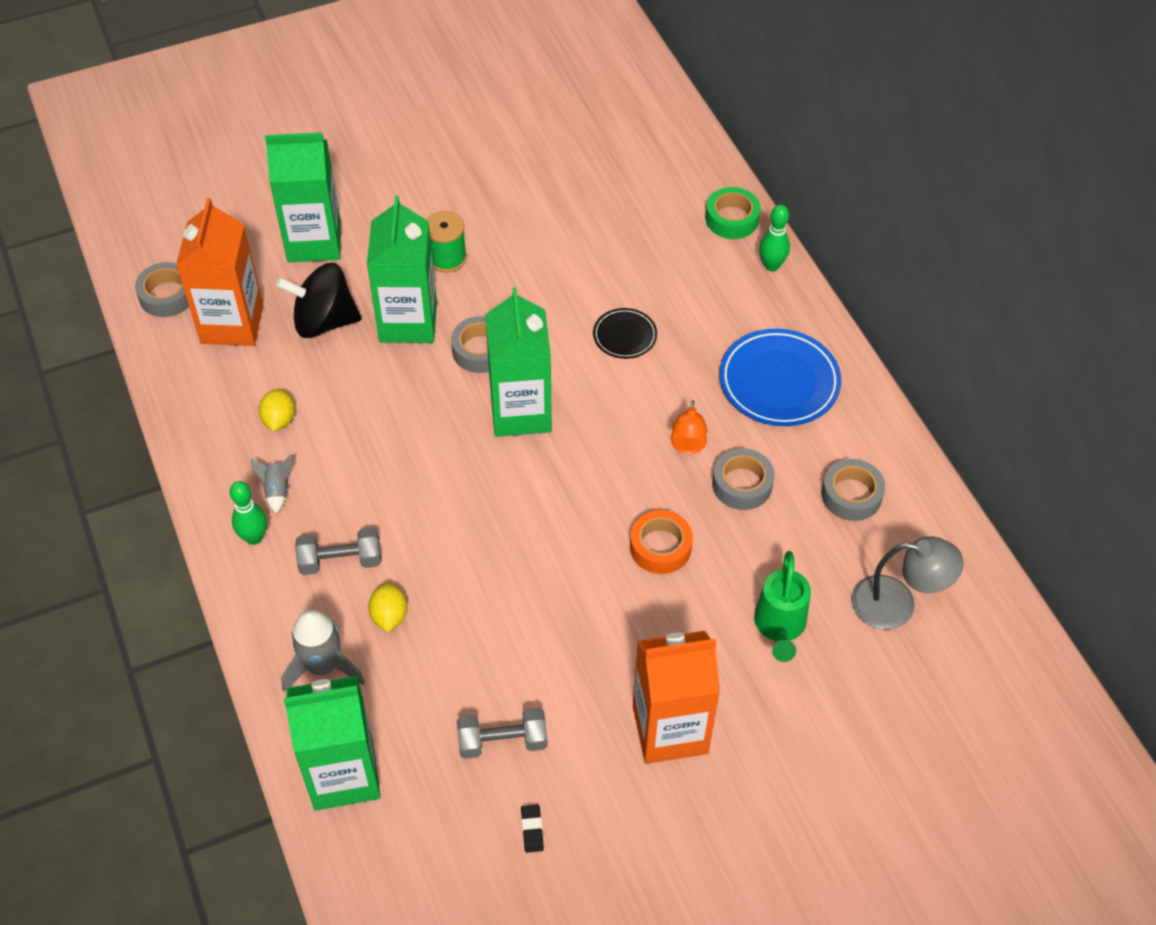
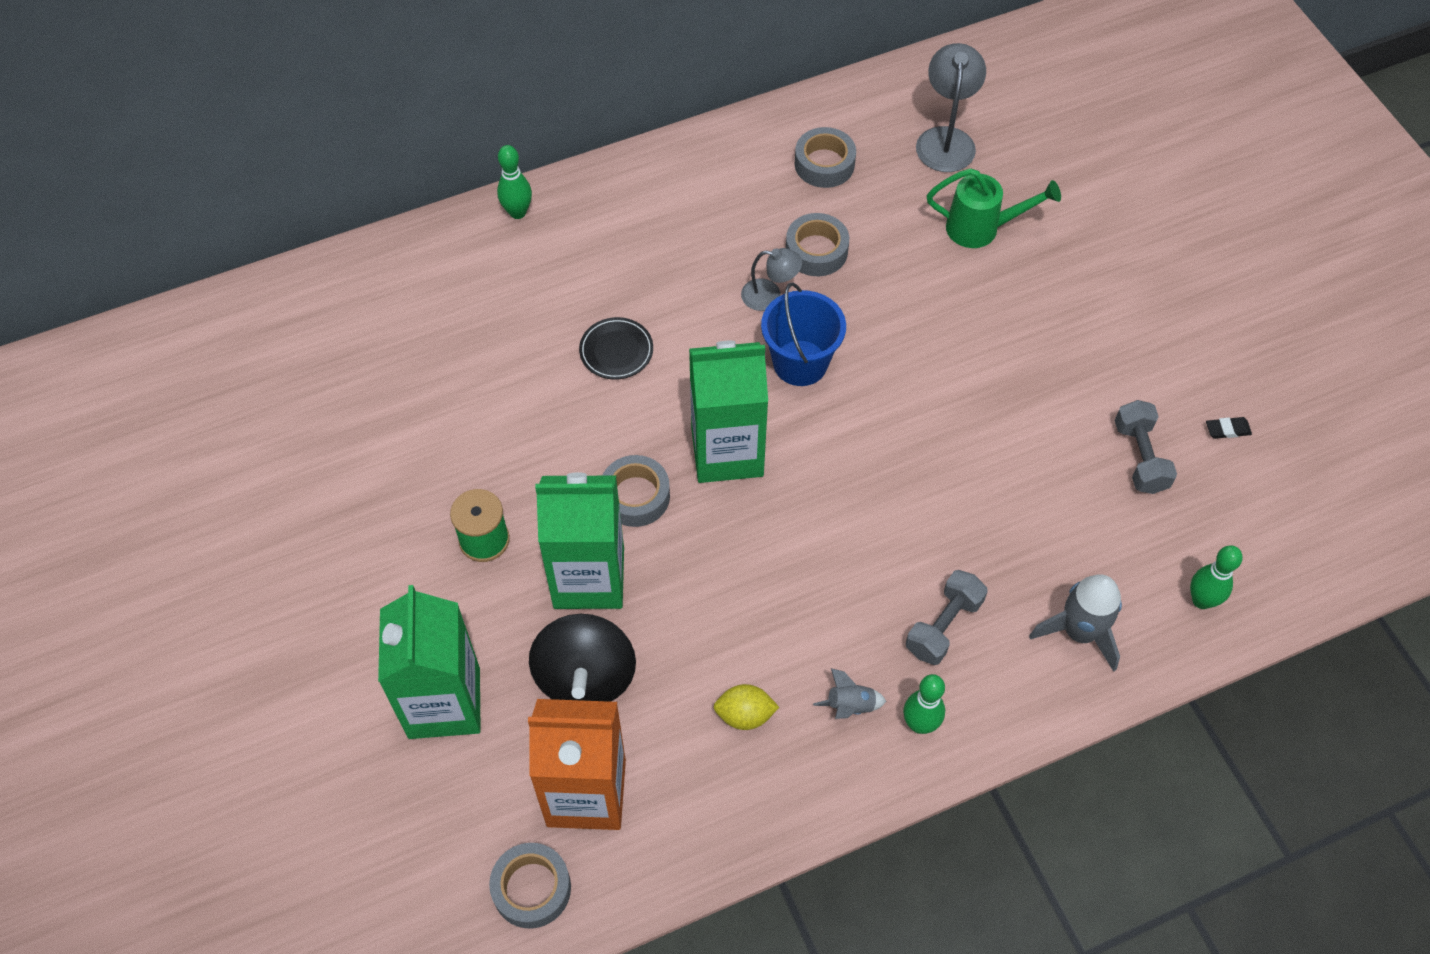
camera: 90 degrees left, 5 degrees up
green carton [284,676,380,811] -> green bowling pin [1190,545,1243,609]
grey dumbbell [295,528,381,575] -> grey dumbbell turned 45 degrees clockwise [906,570,988,665]
yellow lemon [368,582,407,633] -> none
orange tape [630,510,693,574] -> none
orange carton [633,631,720,764] -> none
orange lamp [670,400,707,454] -> grey lamp [741,248,802,311]
green tape [706,187,760,239] -> none
blue plate [719,329,841,426] -> none
none -> blue bucket [761,283,846,386]

